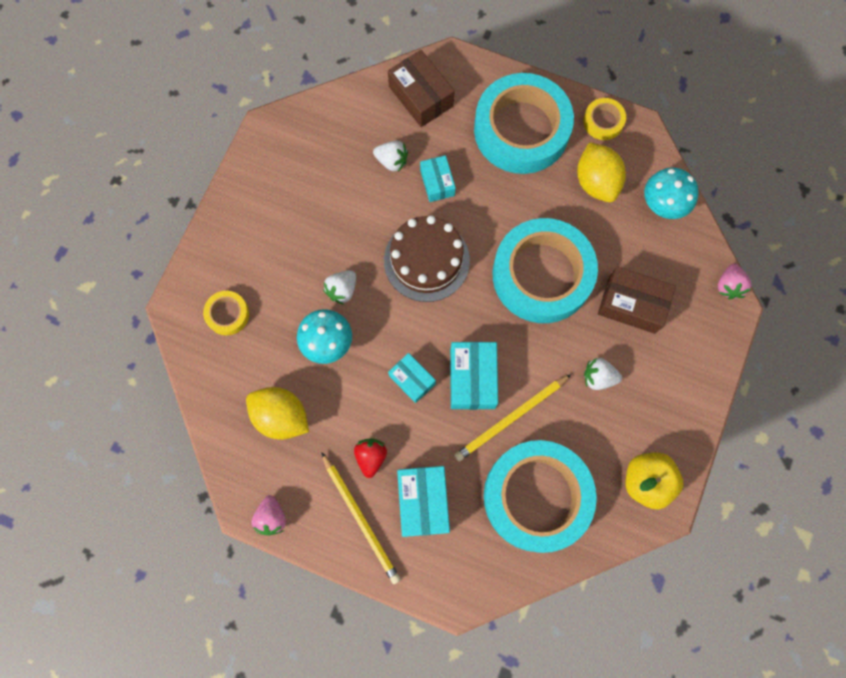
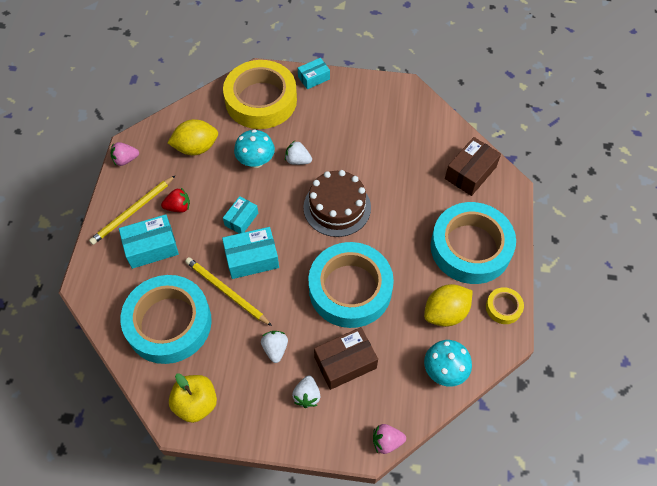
camera: 75 degrees right, 15 degrees down
yellow tape [203,291,249,335] -> yellow tape [223,60,297,129], size x2.35
yellow lemon [246,387,309,440] -> yellow lemon turned 60 degrees clockwise [168,119,218,155]
white strawberry [373,141,408,172] -> white strawberry moved to [292,375,320,408]
turquoise box [420,155,456,202] -> turquoise box moved to [298,58,330,89]
brown box [598,266,676,334] -> brown box turned 60 degrees clockwise [314,327,378,390]

